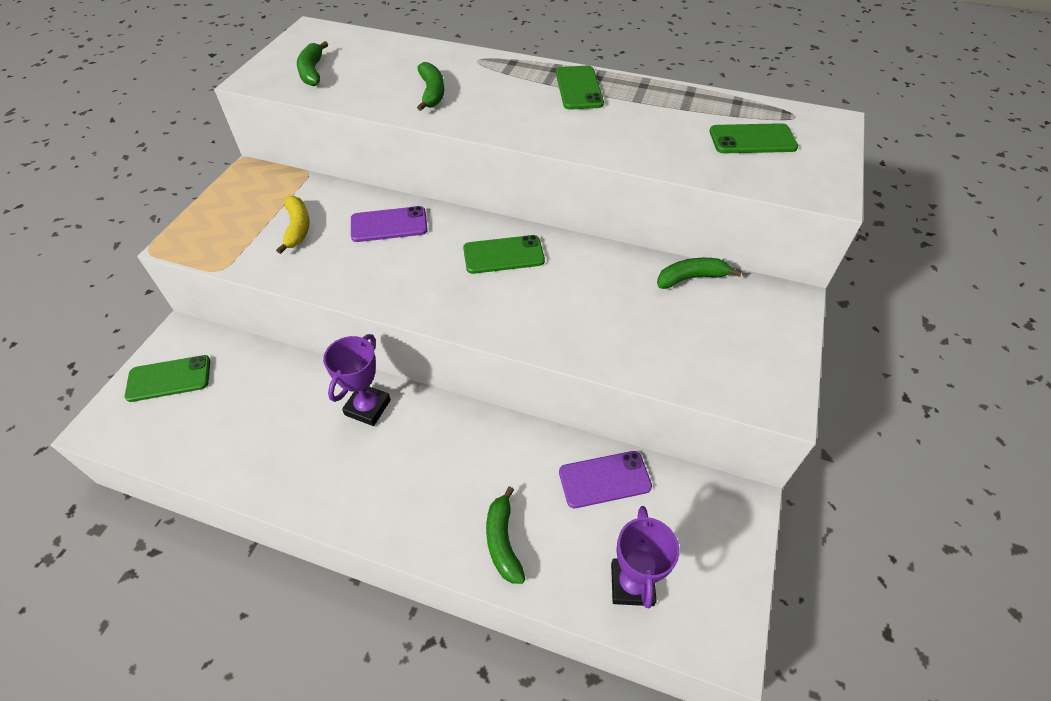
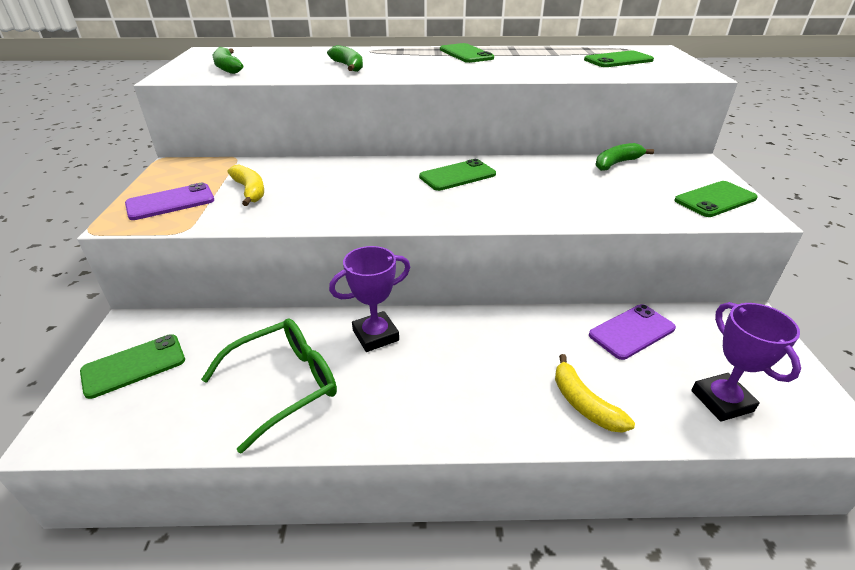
camera: 20 degrees left, 15 degrees down
purple trophy [323,334,391,426] -> purple trophy turned 60 degrees clockwise [329,246,410,352]
purple phone [351,206,428,242] -> purple phone moved to [125,183,214,220]
green banana [486,486,525,584] -> yellow banana [555,354,635,433]
none -> green glasses [201,319,337,454]
none -> green phone [674,181,758,217]

